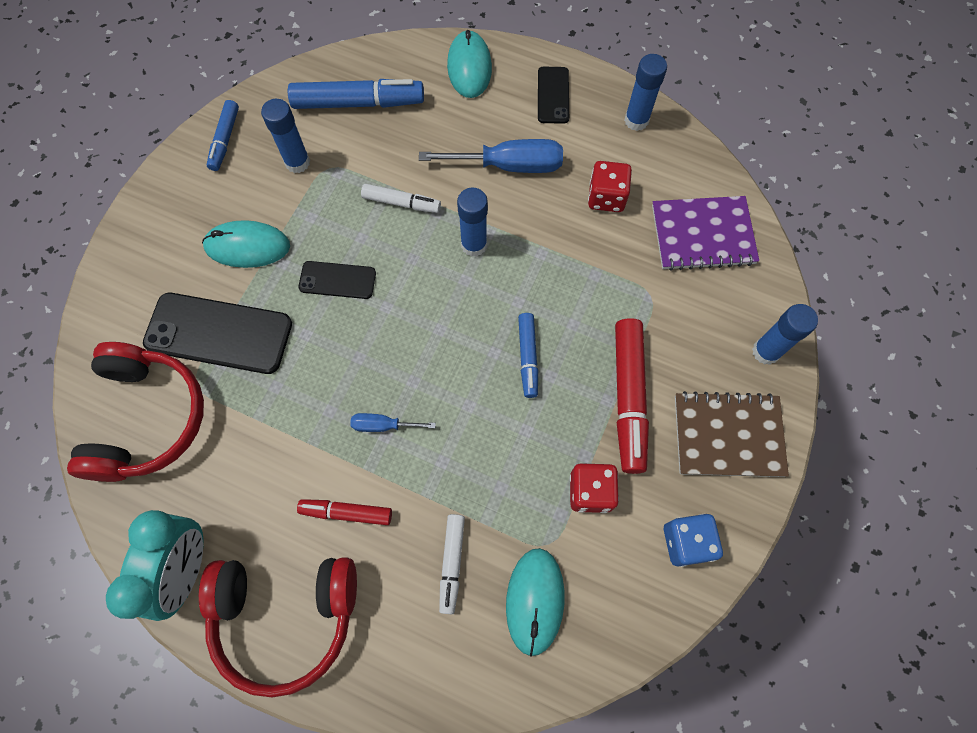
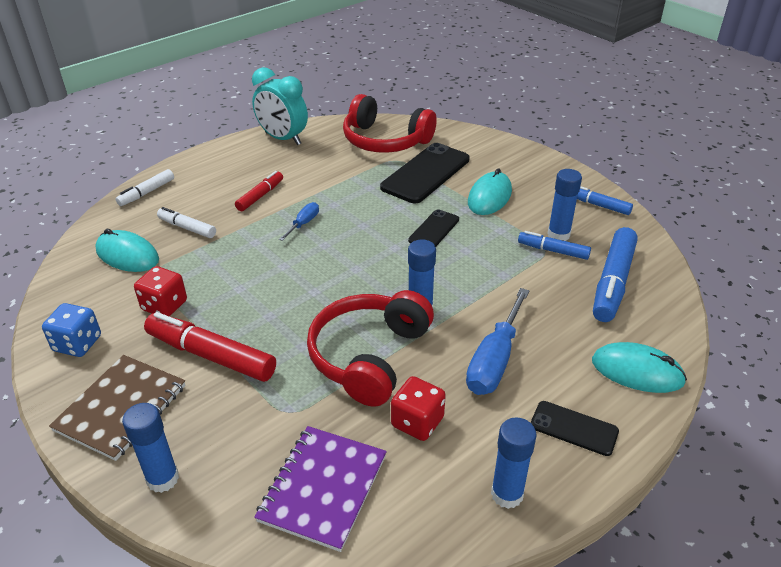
camera: 115 degrees right, 30 degrees down
red headphones [199,557,357,698] -> red headphones moved to [307,290,434,407]
white marker [361,184,441,213] -> white marker moved to [116,169,174,206]
blue marker [518,313,538,398] -> blue marker moved to [518,231,591,260]

